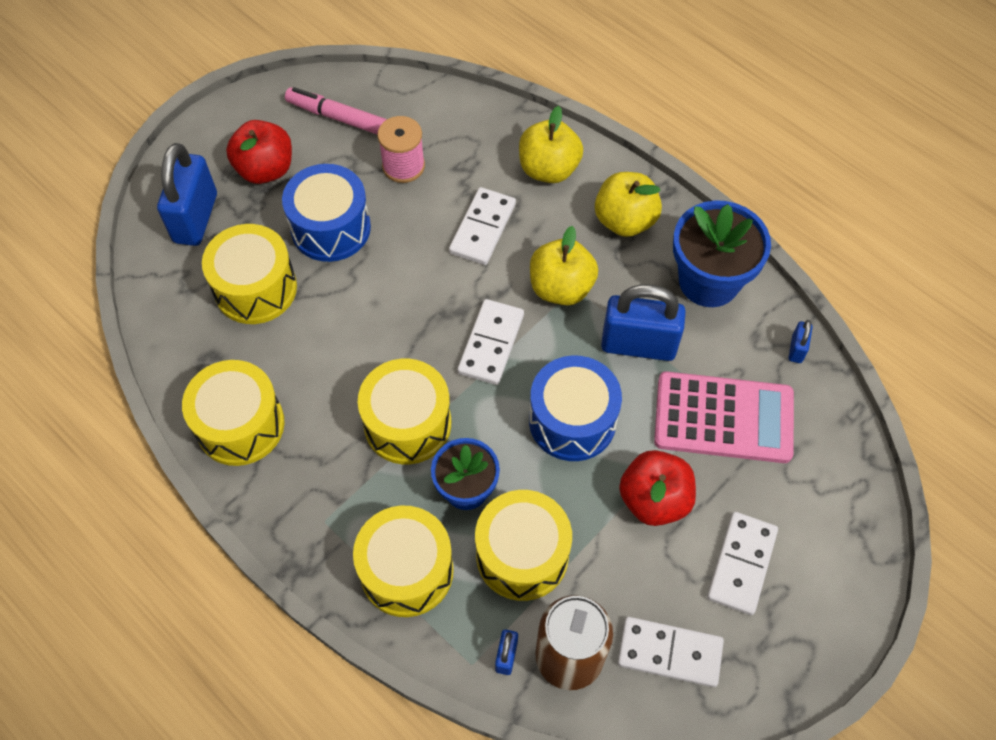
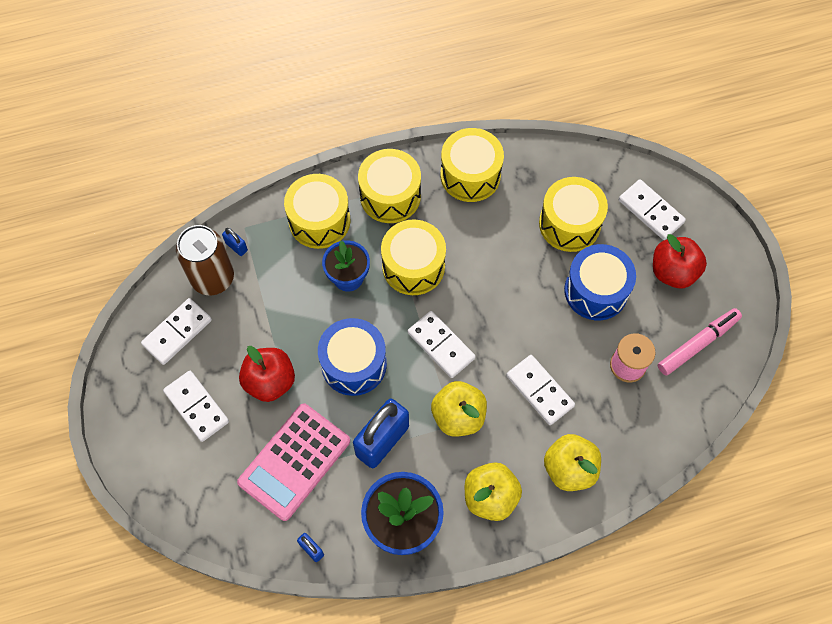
camera: 120 degrees right, 5 degrees up
blue padlock [157,143,217,246] -> white domino [619,179,686,240]
yellow drum [475,490,572,601] -> yellow drum moved to [358,149,421,223]

